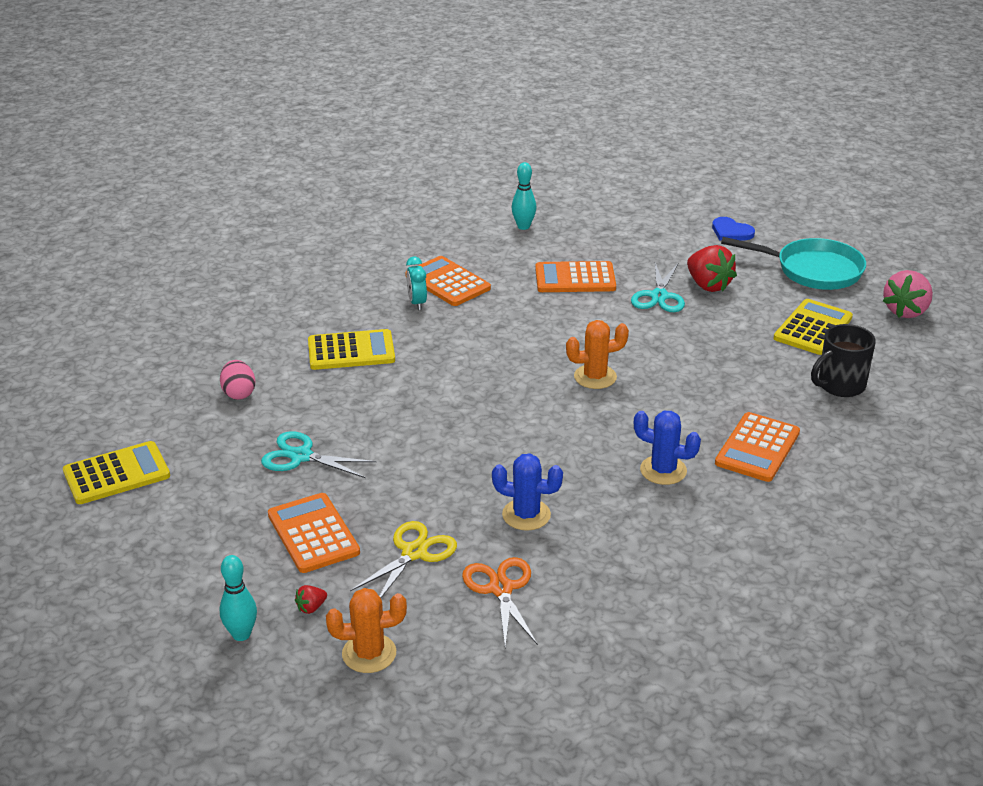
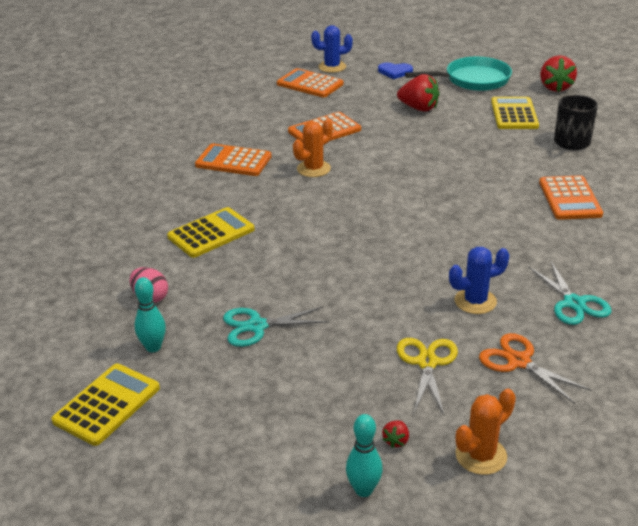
camera: 30 degrees left, 0 degrees up
orange calculator [268,493,360,573] -> orange calculator moved to [277,68,343,97]
turquoise clock [406,256,427,310] -> none
turquoise bowling pin [512,162,536,230] -> turquoise bowling pin moved to [134,277,166,352]
orange cactus [566,320,629,389] -> orange cactus moved to [293,119,333,177]
turquoise scissors [631,263,685,312] -> turquoise scissors moved to [528,260,612,325]
blue cactus [634,411,701,485] -> blue cactus moved to [311,25,353,73]
pink strawberry [883,270,933,318] -> red strawberry [540,55,577,92]

